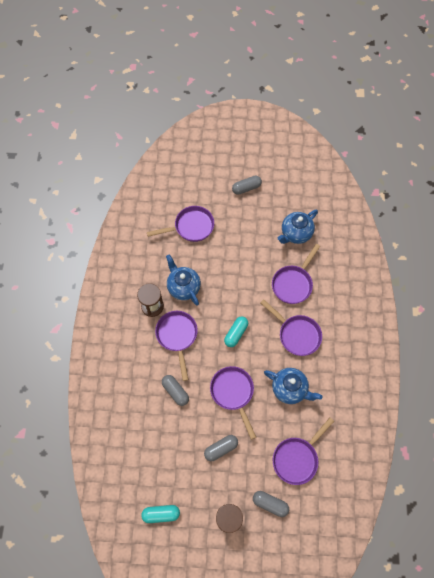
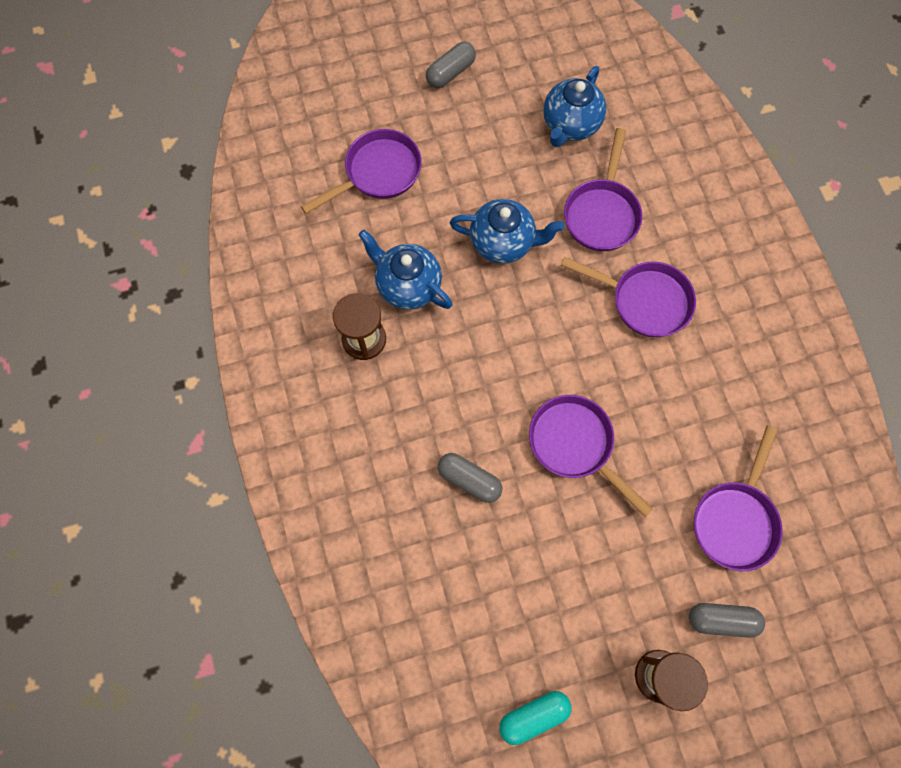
camera: 20 degrees left, 5 degrees up
purple pan [155,311,198,381] -> none
grey capsule [204,435,238,461] -> none
turquoise capsule [224,316,248,347] -> none
blue teapot [264,368,322,404] -> blue teapot moved to [450,199,564,264]

